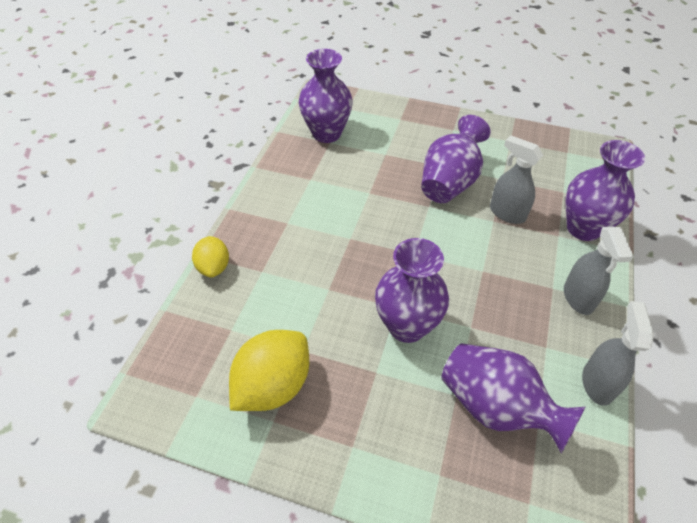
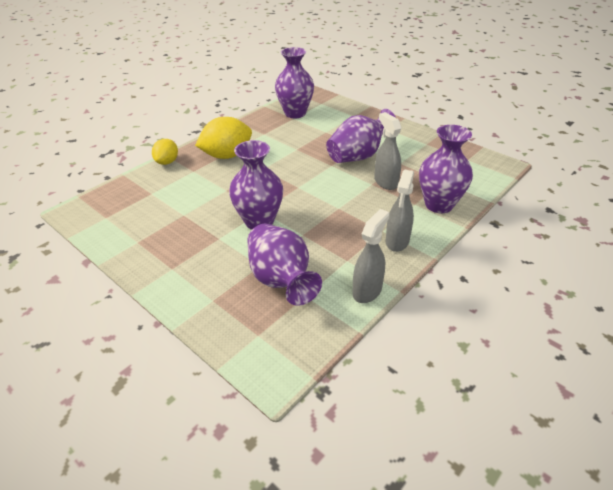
camera: 25 degrees right, 10 degrees down
yellow lemon [229,330,309,411] -> yellow lemon moved to [195,117,252,159]

